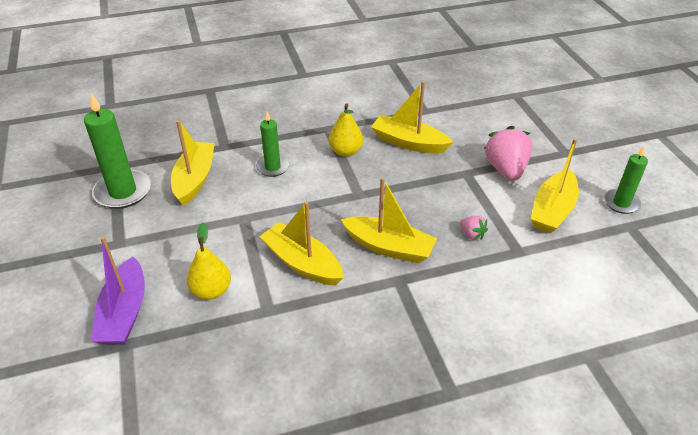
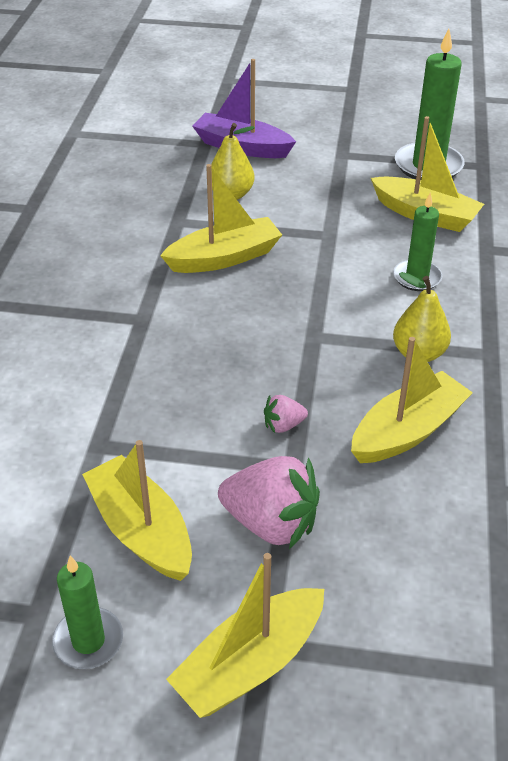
camera: 115 degrees right, 0 degrees up
yellow boat [341,177,437,263] -> yellow boat moved to [166,553,324,718]
pink strawberry [460,216,488,240] -> pink strawberry moved to [264,395,308,433]

